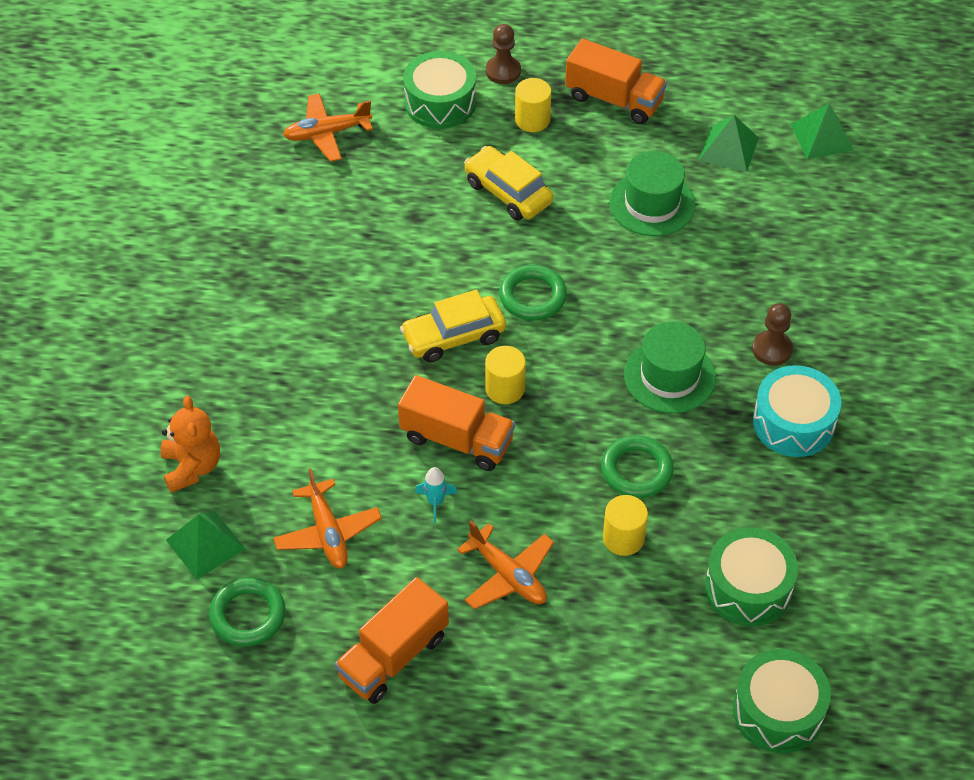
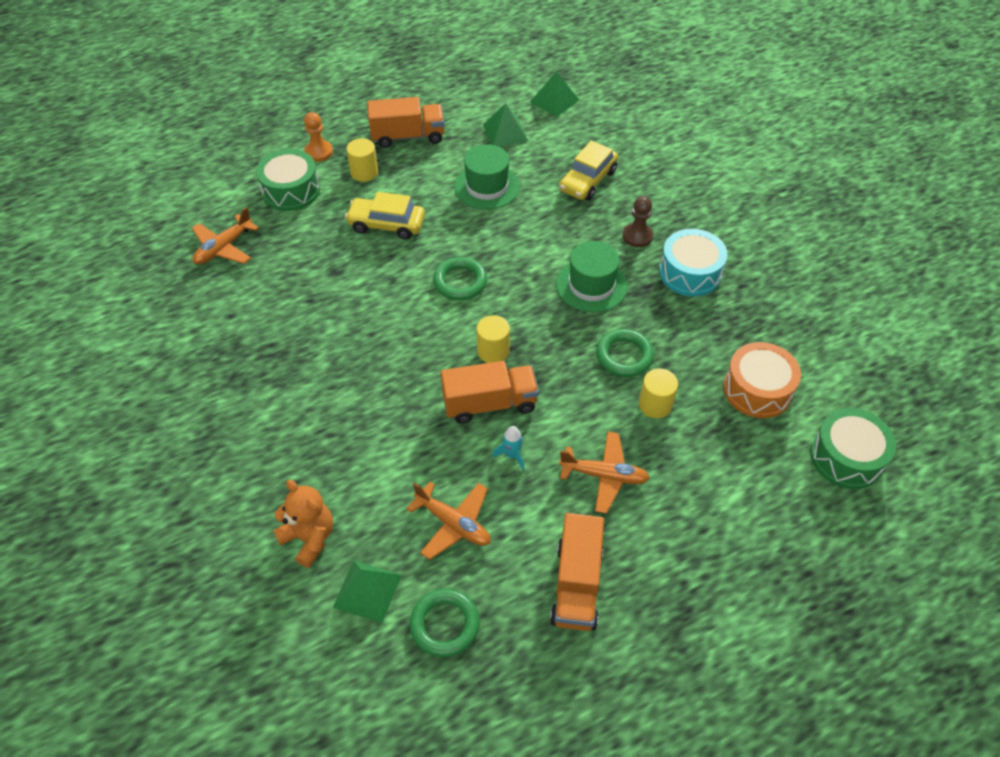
camera: 35 degrees left, 0 degrees up
yellow car [400,290,506,363] -> yellow car moved to [559,141,618,201]
brown pawn [486,24,521,84] -> orange pawn [304,112,333,162]
green drum [705,527,798,626] -> orange drum [723,342,801,418]

